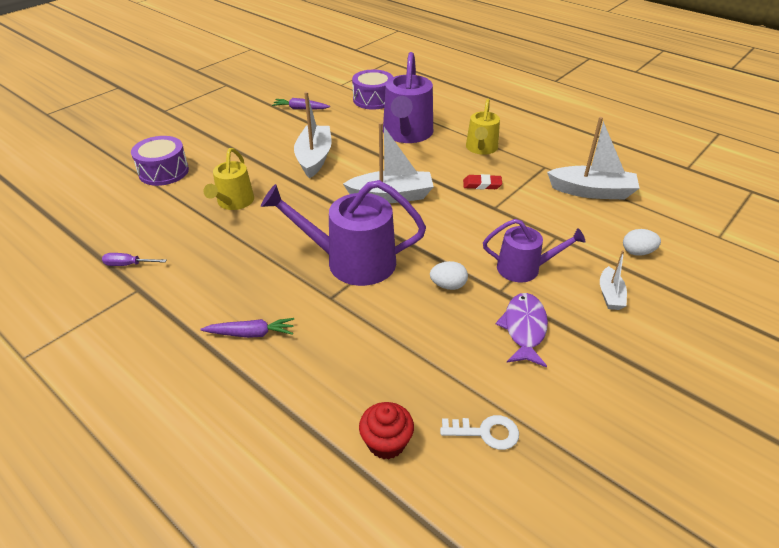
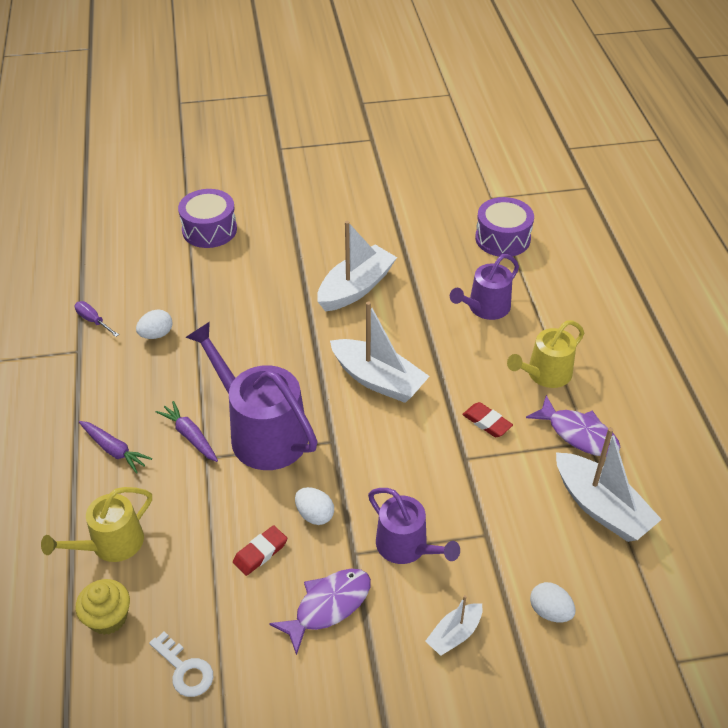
camera: 40 degrees right, 5 degrees up
yellow watering can [203,148,254,210] -> yellow watering can moved to [41,487,152,562]
purple carrot [272,98,330,110] -> purple carrot moved to [156,401,218,462]
red cupcake [359,402,414,459] -> yellow cupcake [76,579,130,635]
purple watering can [383,52,433,143] -> purple watering can [450,254,519,320], size x0.61
none -> white egg [136,309,172,339]
none -> red eraser [233,525,287,576]
none -> purple fish [526,395,620,456]

